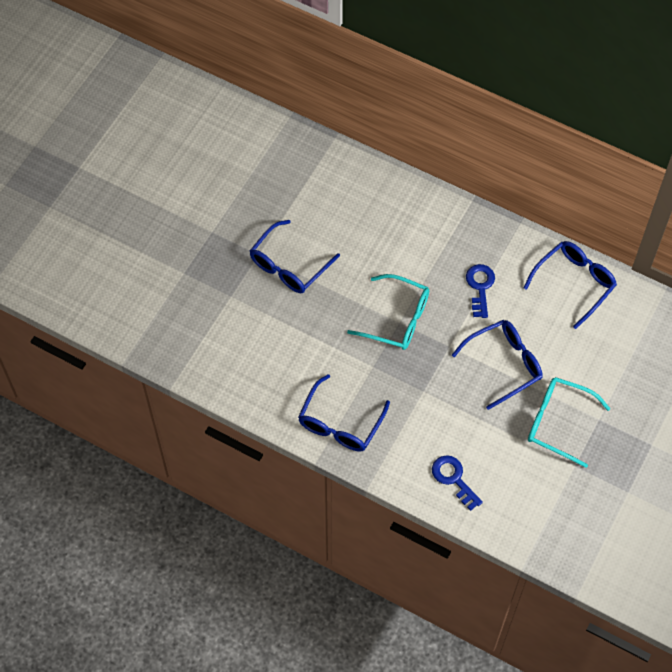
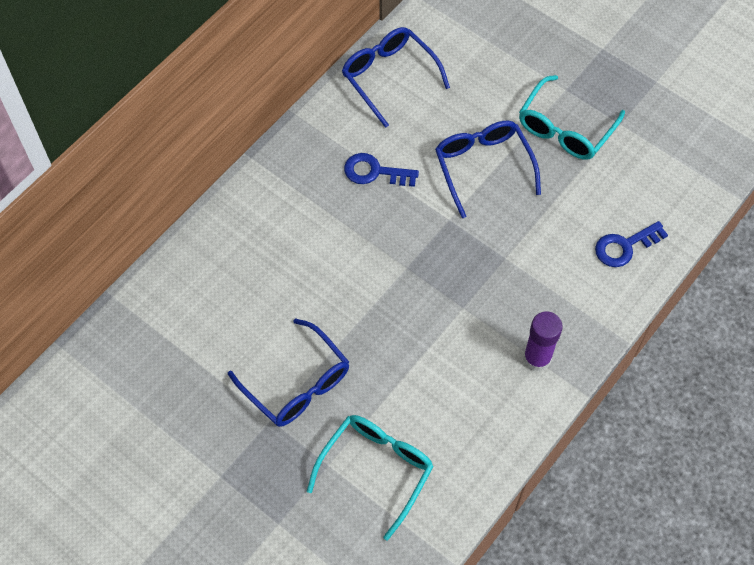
camera: 80 degrees left, 0 degrees up
blue glasses [298,374,390,452] -> purple glue stick [523,311,563,372]
turquoise glasses [347,274,429,350] -> turquoise glasses moved to [307,415,434,541]

